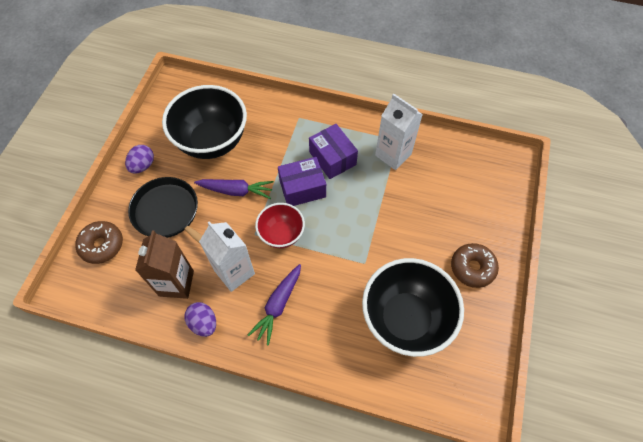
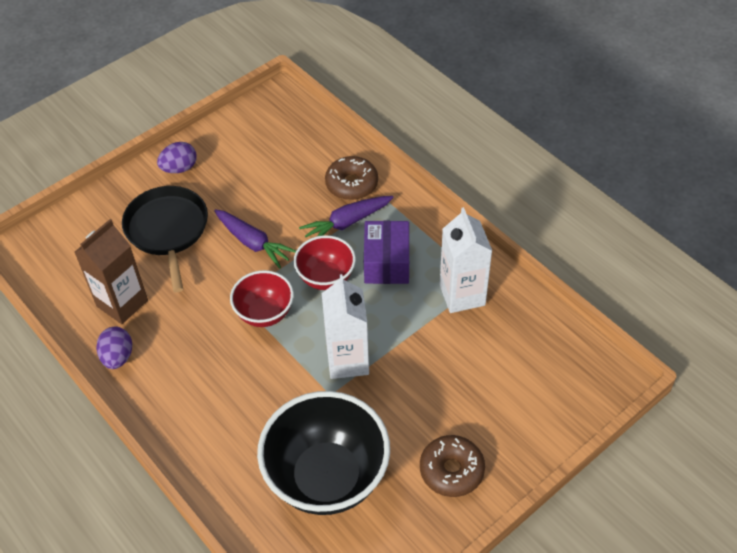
camera: 35 degrees right, 10 degrees down
brown donut [75,221,123,264] -> brown donut moved to [325,156,378,200]
black bowl [162,85,247,159] -> none
white carton [199,221,255,292] -> white carton moved to [322,274,369,379]
purple carrot [248,264,301,345] -> purple carrot moved to [299,196,394,237]
purple box [278,157,326,206] -> red bowl [294,235,356,290]

